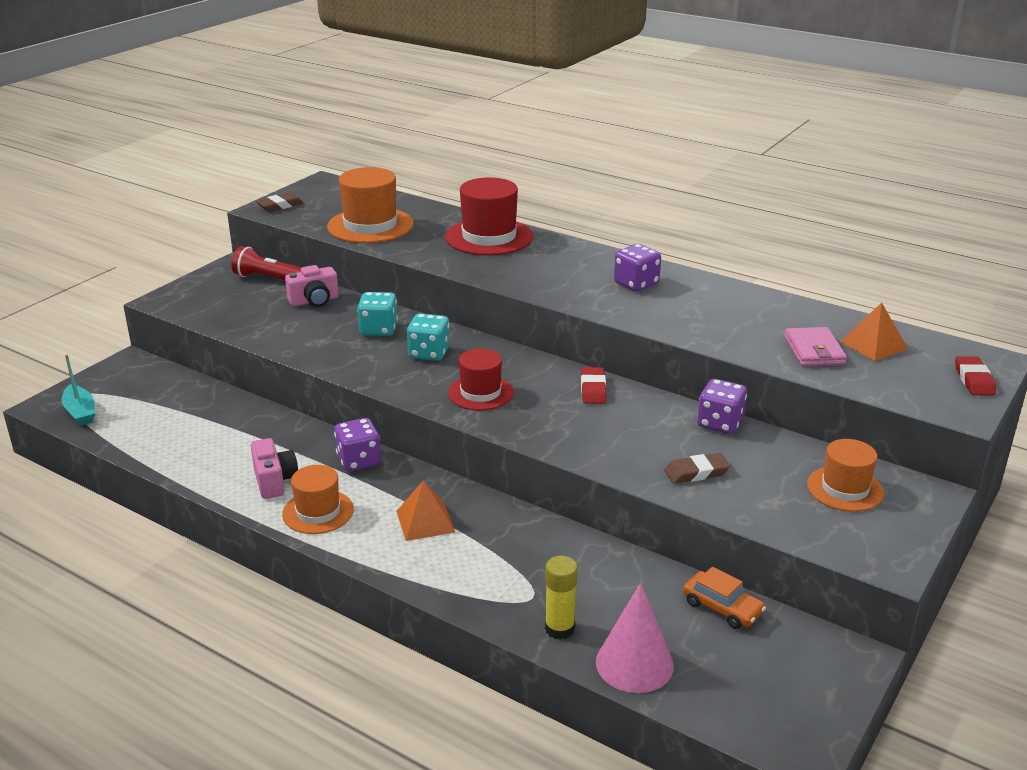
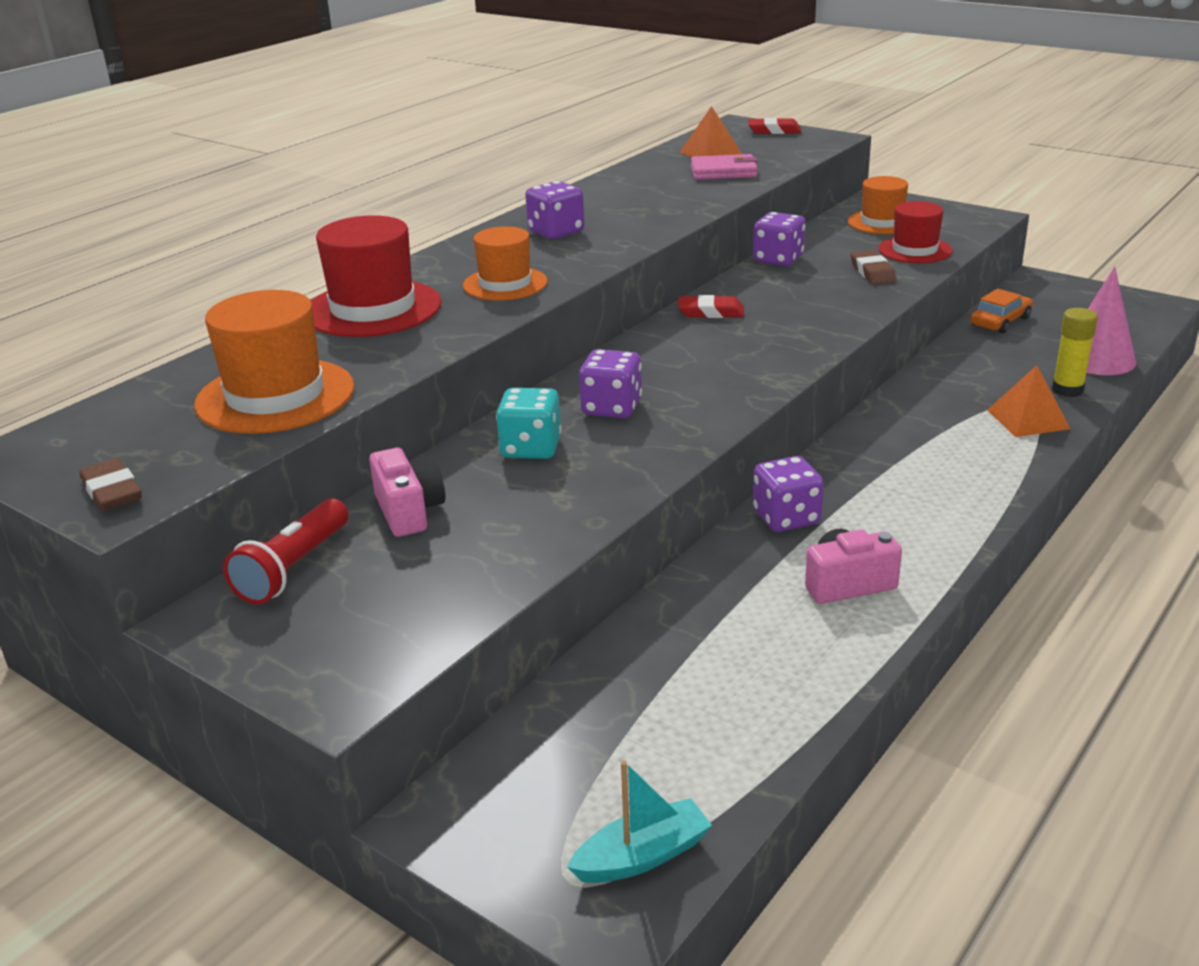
camera: 85 degrees left, 0 degrees up
orange hat [282,465,354,534] -> orange hat moved to [463,226,547,301]
orange pyramid [396,480,455,541] -> orange pyramid moved to [988,365,1070,437]
turquoise dice [407,313,450,361] -> purple dice [579,349,642,418]
red hat [448,349,514,410] -> red hat moved to [878,201,952,263]

